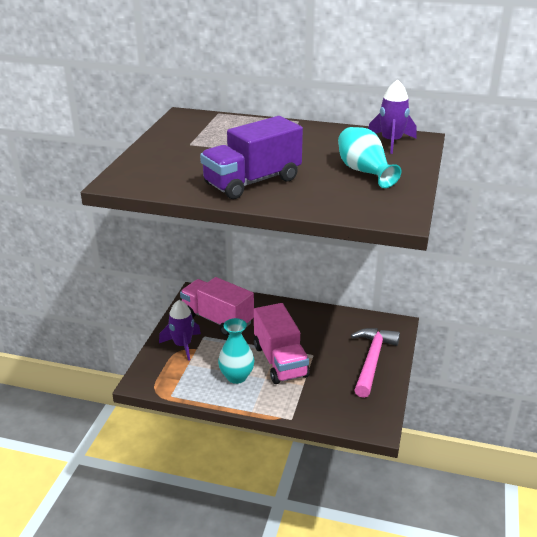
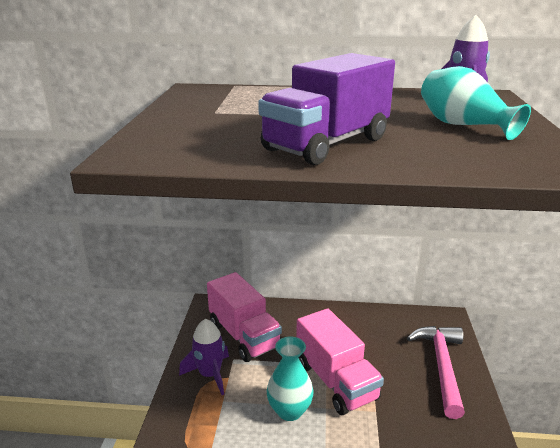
camera: 10 degrees left, 5 degrees down
pink truck [180,277,254,337] -> pink truck turned 150 degrees counterclockwise [207,272,282,362]

